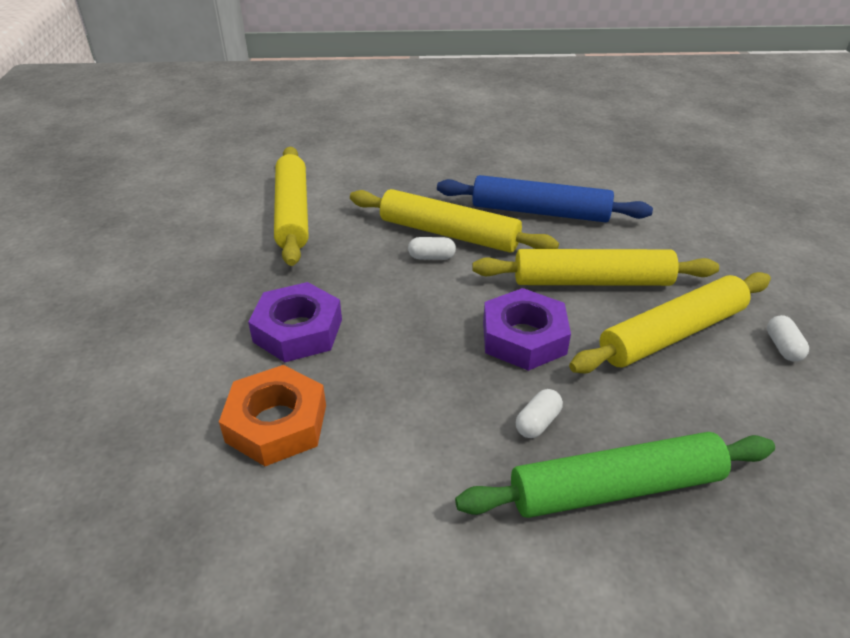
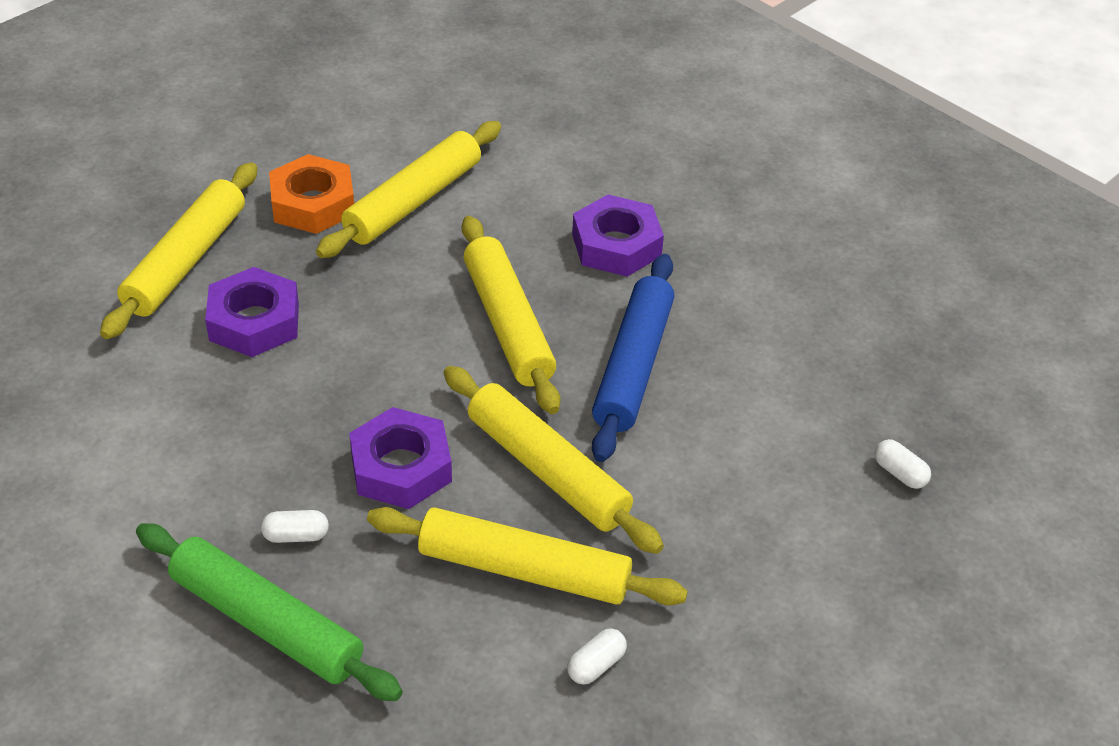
camera: 45 degrees right, 5 degrees up
orange nut [219,365,326,466] -> orange nut moved to [269,154,354,234]
white capsule [408,237,456,260] -> white capsule moved to [875,439,931,489]
blue rolling pin [437,175,653,222] -> blue rolling pin turned 45 degrees clockwise [592,254,675,462]
none -> yellow rolling pin [100,162,257,339]
none -> purple nut [572,195,664,277]

